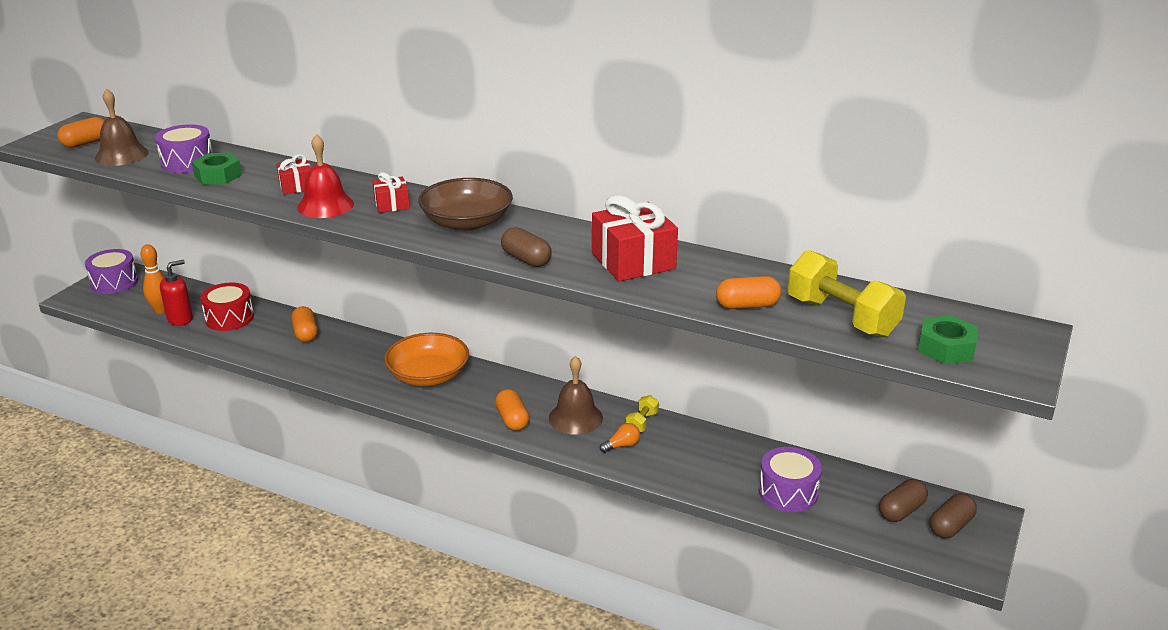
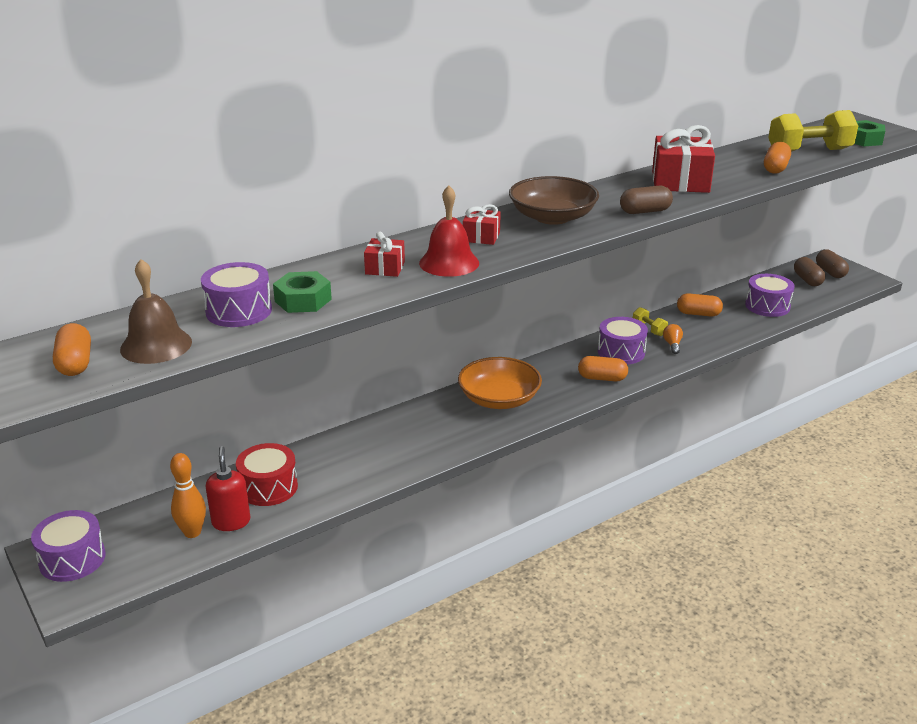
camera: 60 degrees left, 0 degrees up
orange capsule [291,306,318,342] -> orange capsule moved to [677,293,723,316]
brown bell [549,356,603,435] -> purple drum [598,317,648,365]

